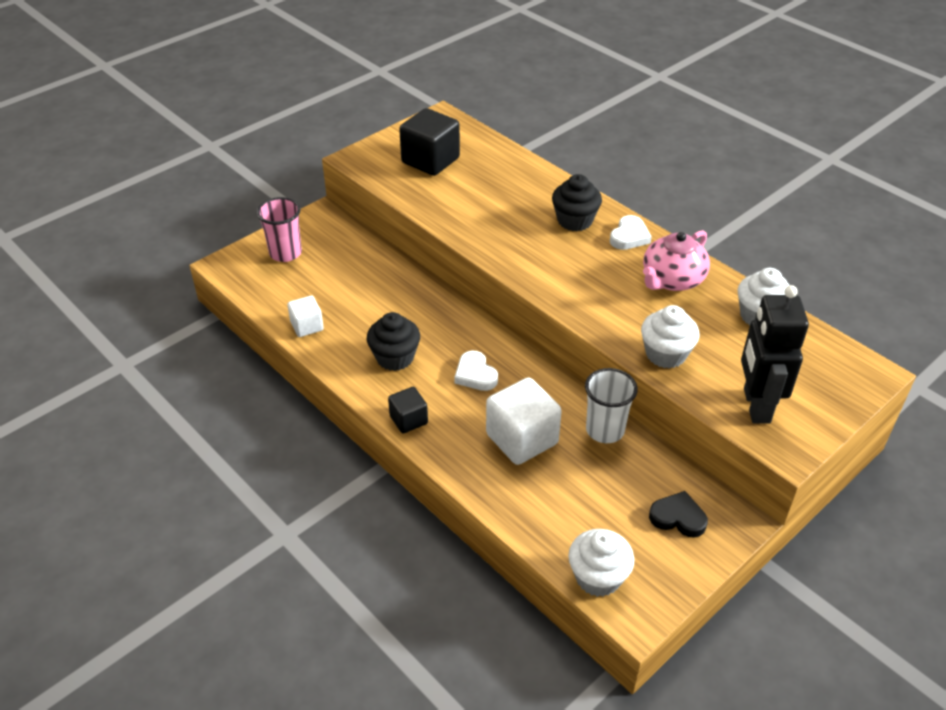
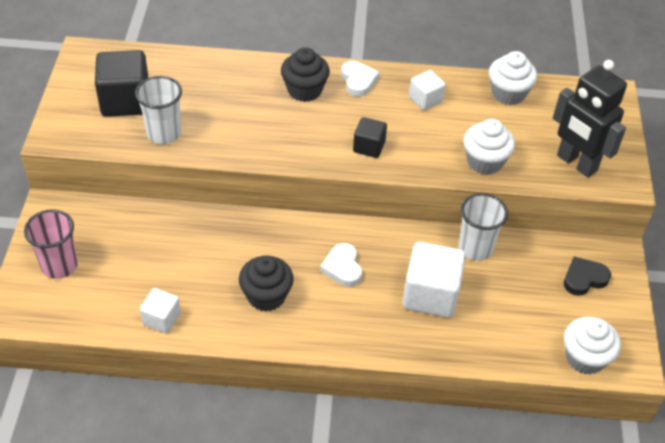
camera: 45 degrees left, 5 degrees up
black cube [388,387,428,433] -> black cube moved to [353,117,387,158]
white heart [454,351,498,391] -> white heart turned 60 degrees clockwise [320,243,362,287]
pink teapot [643,230,710,291] -> white cube [409,70,446,110]
none -> white cup [135,76,182,144]

